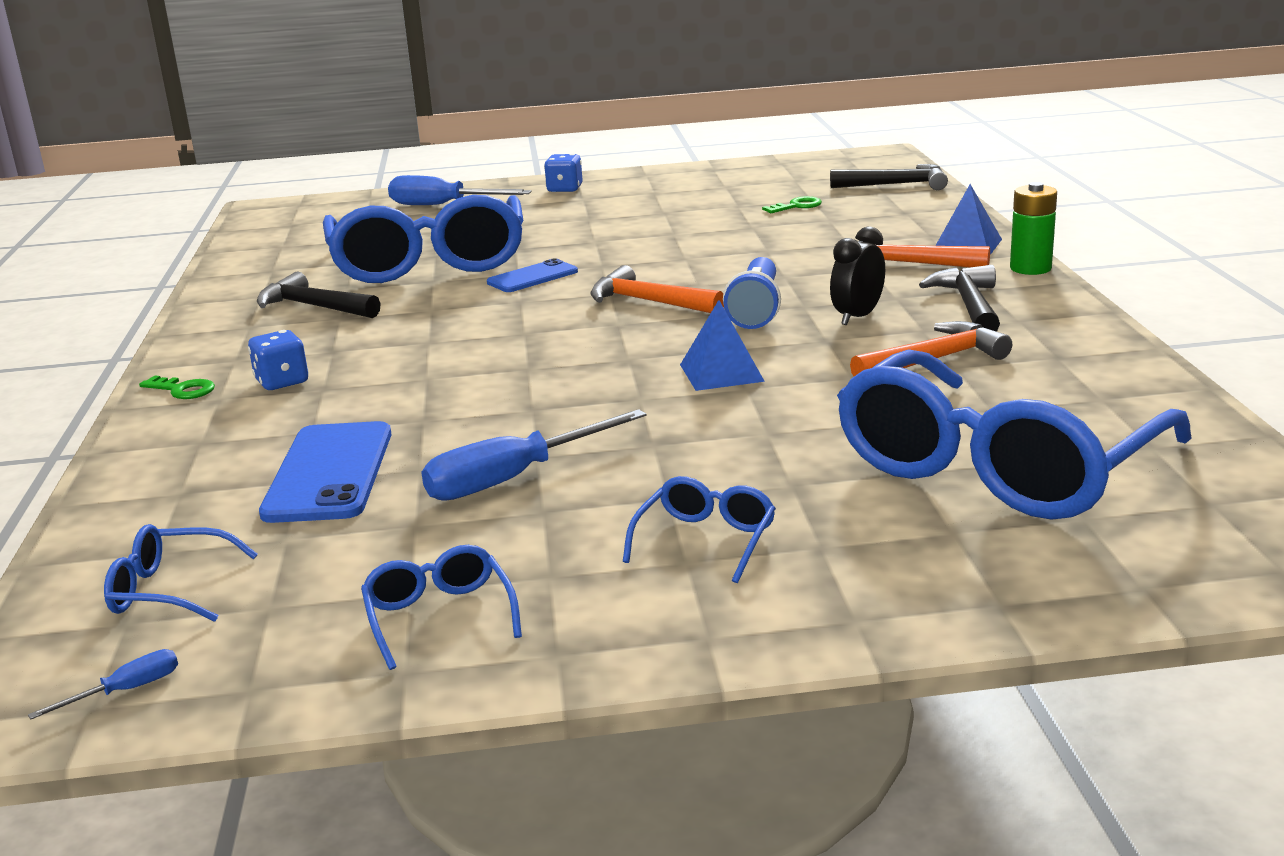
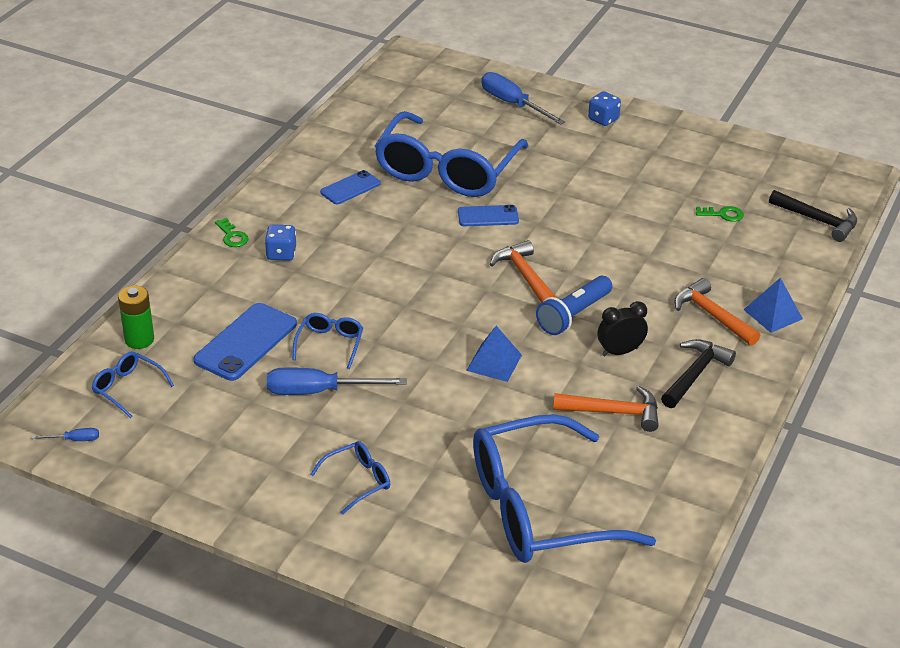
camera: 30 degrees right, 15 degrees up
black hammer [257,272,381,318] -> blue phone [320,170,381,204]
blue glasses [361,545,522,670] -> blue glasses moved to [293,313,363,369]
green battery [1010,182,1057,275] -> green battery moved to [118,286,154,349]

